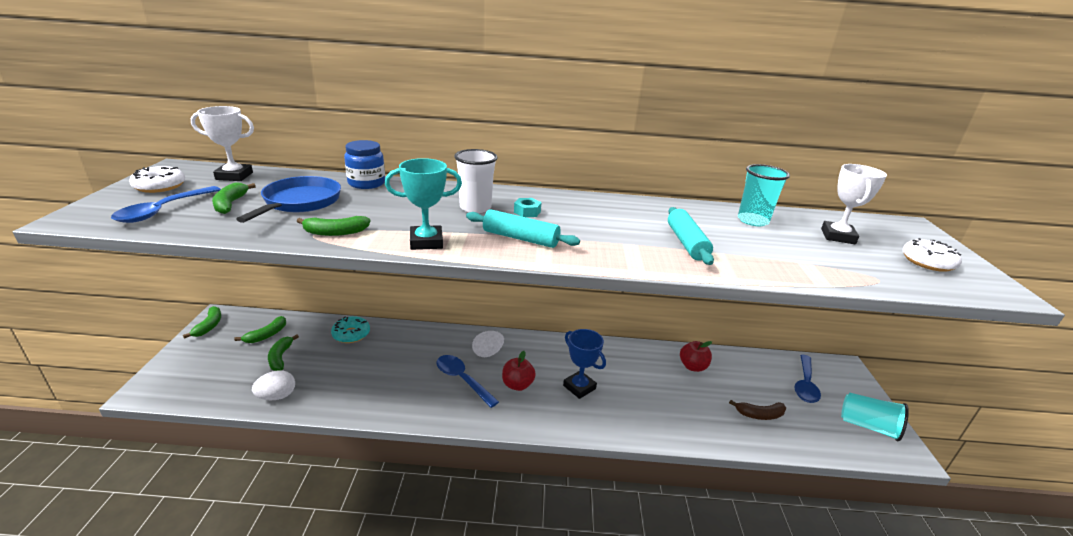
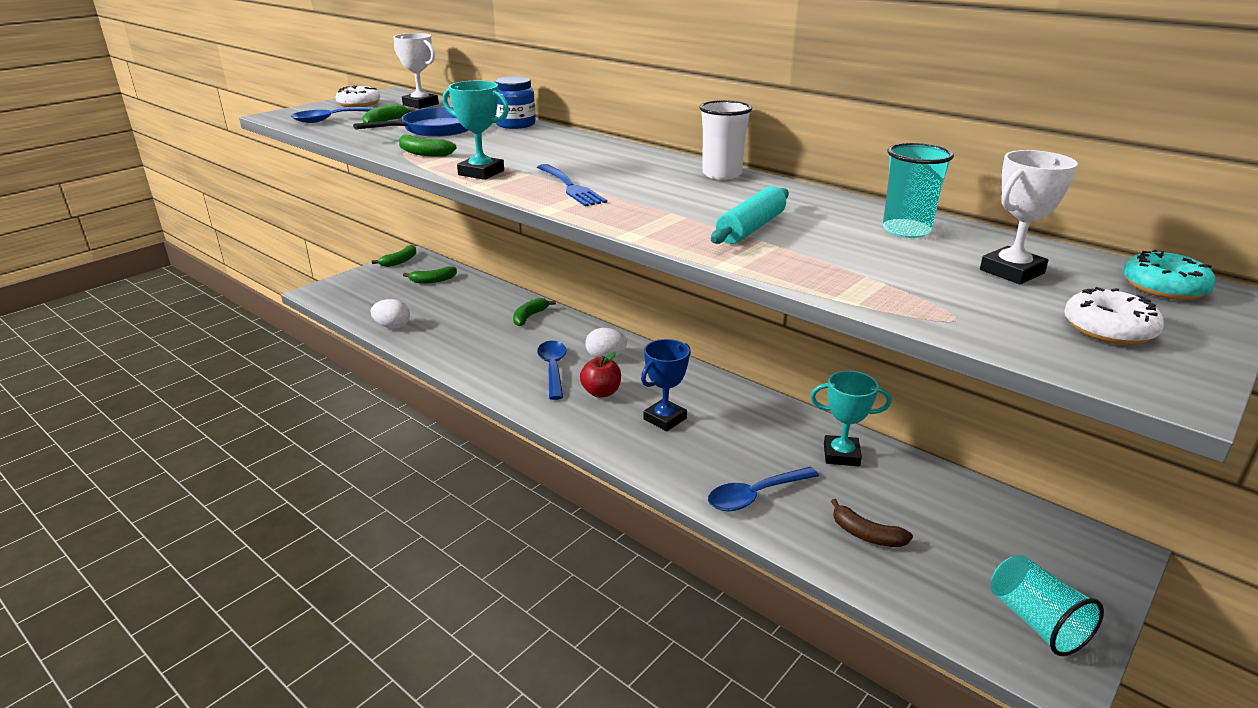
camera: 40 degrees right, 0 degrees up
green banana [268,334,299,371] -> green banana moved to [513,298,556,326]
turquoise donut [331,316,370,343] -> turquoise donut moved to [1123,250,1216,300]
white cup [454,149,498,213] -> white cup moved to [699,100,752,180]
turquoise rolling pin [466,209,580,248] -> blue fork [537,164,607,206]
turquoise nut [514,198,541,217] -> none
blue trophy [563,329,606,399] -> blue trophy turned 45 degrees clockwise [641,339,691,431]
red apple [680,341,712,372] -> turquoise trophy [810,371,892,466]
blue spoon [795,355,821,403] -> blue spoon moved to [708,467,819,511]

